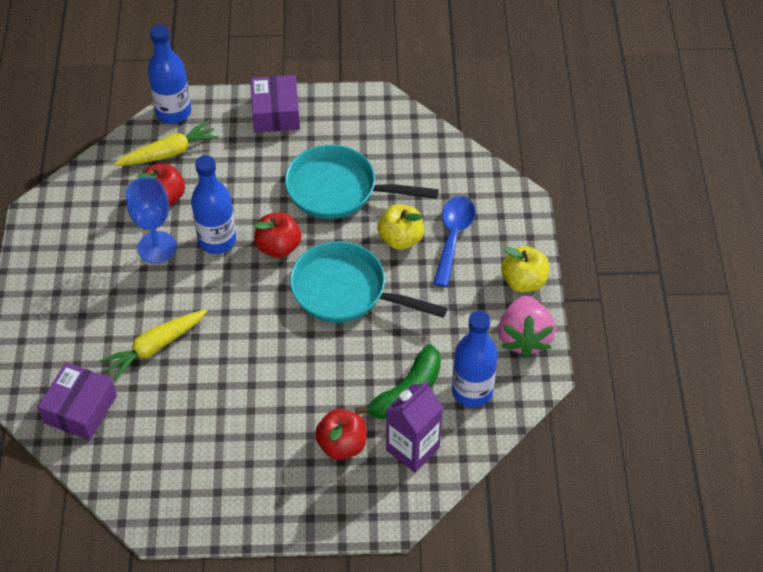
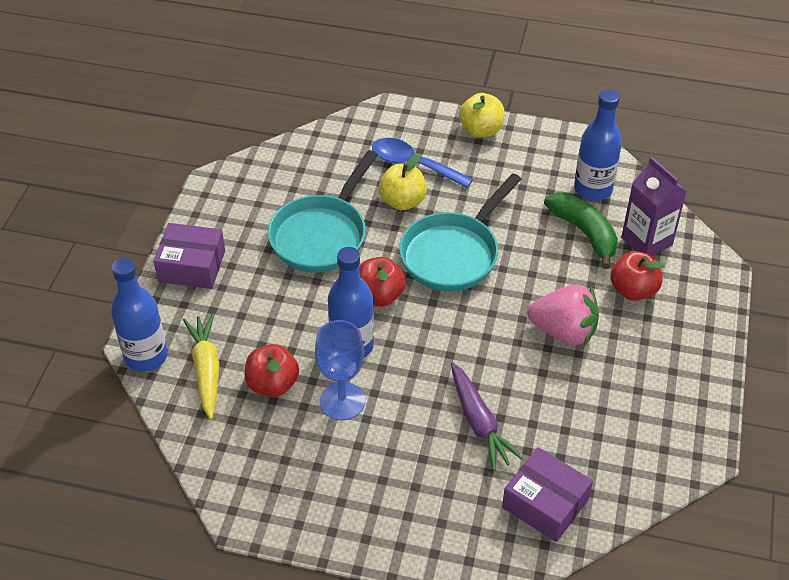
camera: 75 degrees left, 5 degrees down
yellow carrot [99,309,207,381] -> purple carrot [451,362,524,471]
pink strawberry [498,295,556,358] -> pink strawberry moved to [527,284,599,346]

